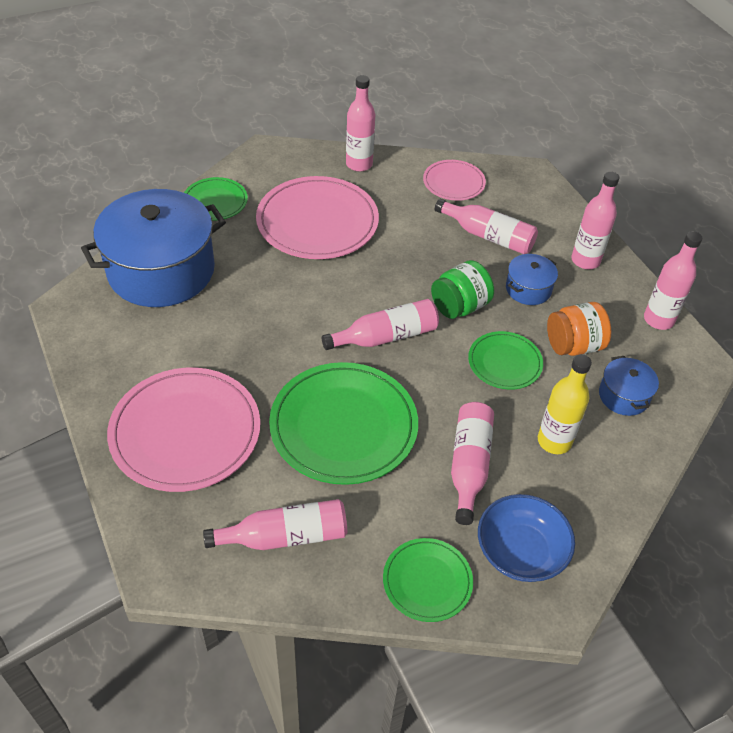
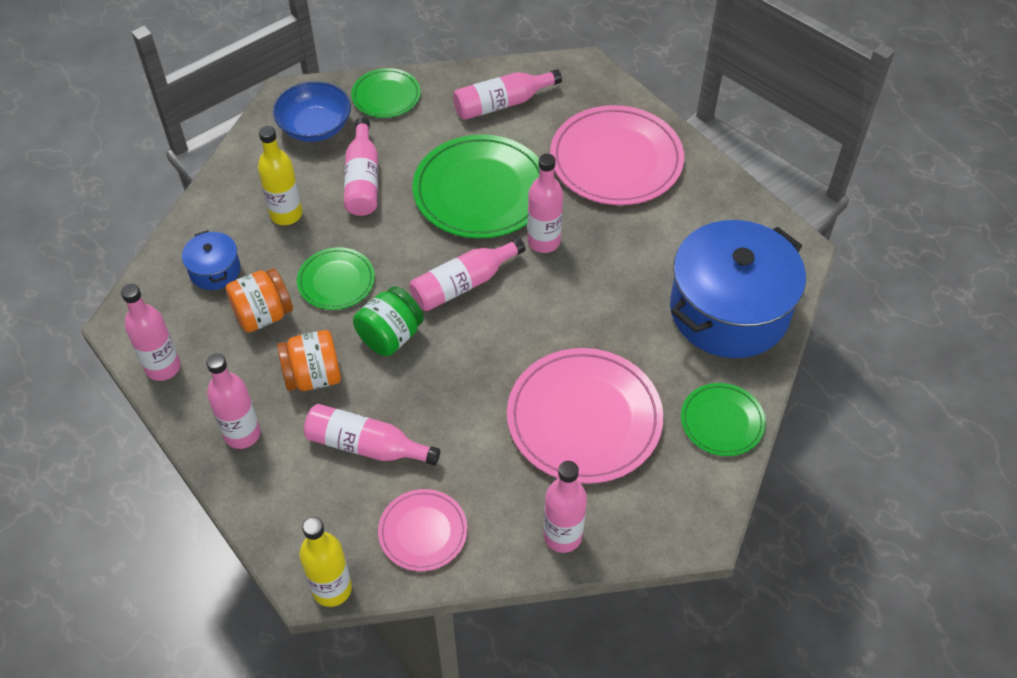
camera: 170 degrees right, 5 degrees up
blue pot [506,254,558,305] -> orange jar [277,330,341,391]
none -> yellow bottle [299,517,352,607]
none -> pink bottle [527,154,563,253]

